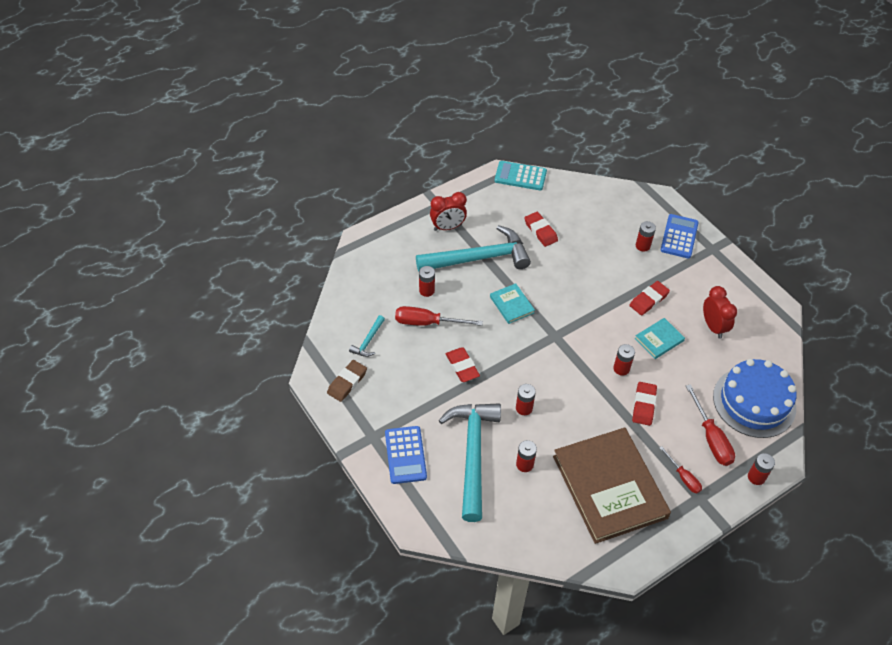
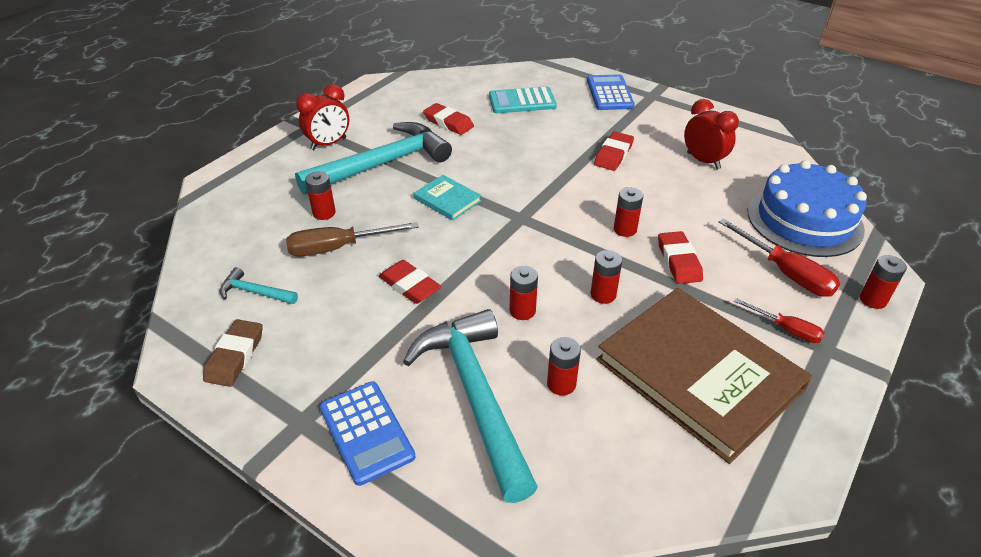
camera: 20 degrees left, 10 degrees down
turquoise hammer [349,315,385,357] -> turquoise hammer turned 105 degrees clockwise [220,267,298,304]
red screwdriver [395,306,483,326] -> brown screwdriver [286,222,419,256]
turquoise calculator [495,161,547,191] -> turquoise calculator moved to [489,87,557,113]
turquoise book [635,318,685,359] -> none
red battery [636,221,656,252] -> red battery moved to [591,250,622,304]

